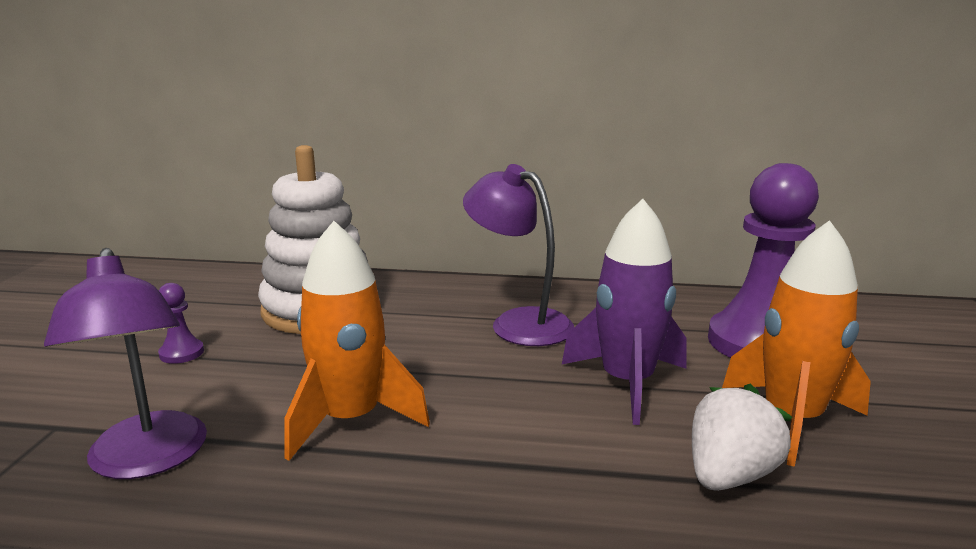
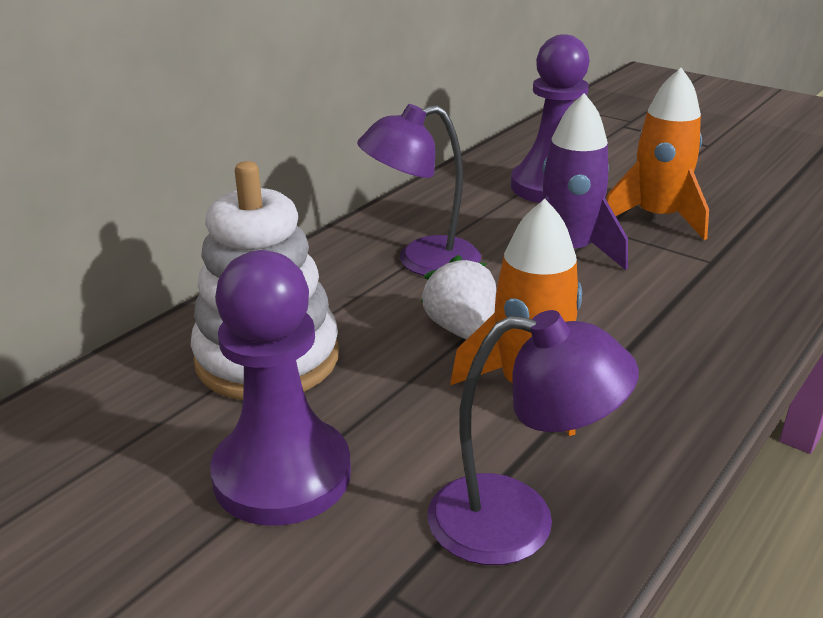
camera: 60 degrees left, 10 degrees up
purple pawn [158,283,204,364] -> purple pawn [210,250,351,526], size x2.47
white strawberry [692,384,792,491] -> white strawberry moved to [421,255,496,340]

